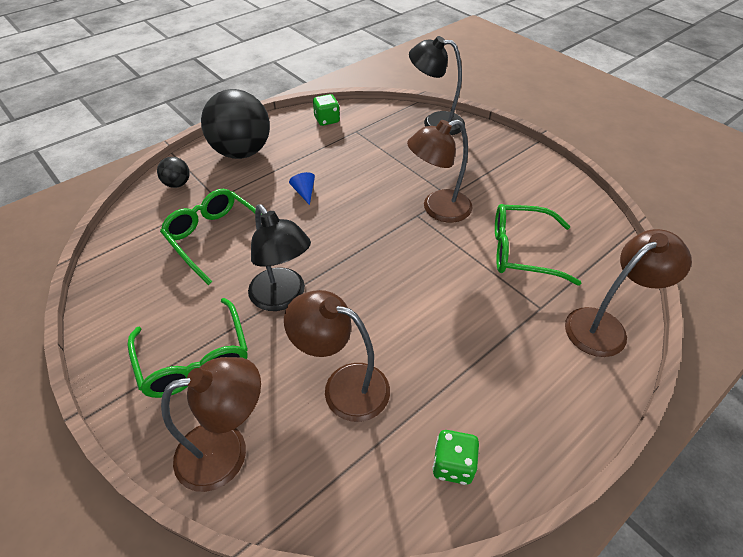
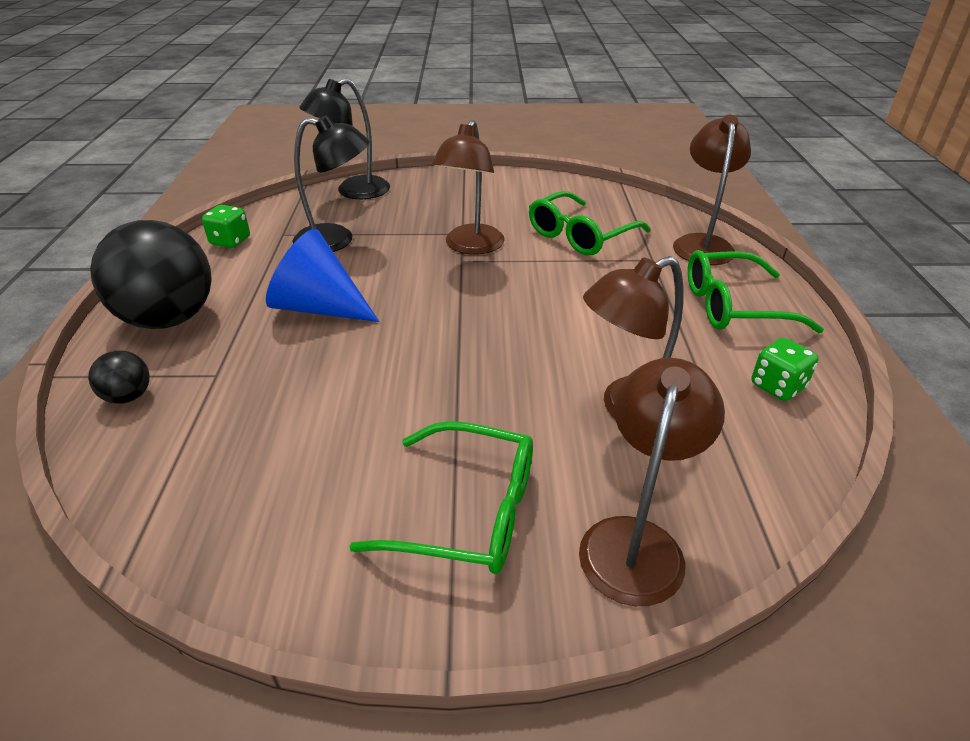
camera: 50 degrees left, 10 degrees down
green glasses [160,189,256,285] -> green glasses moved to [688,250,824,333]
black lamp [248,204,311,311] -> black lamp moved to [293,115,370,252]
blue cone [289,172,315,205] -> blue cone [266,229,379,322], size x2.33

